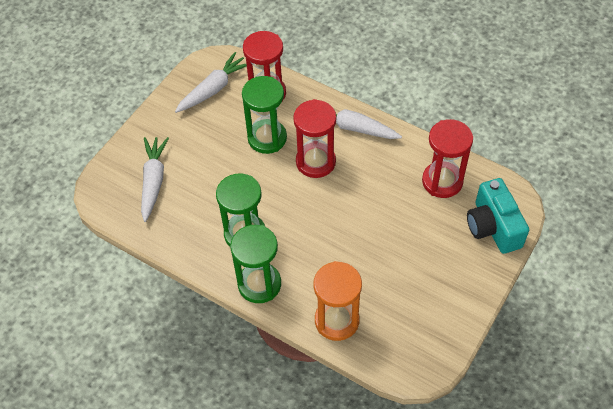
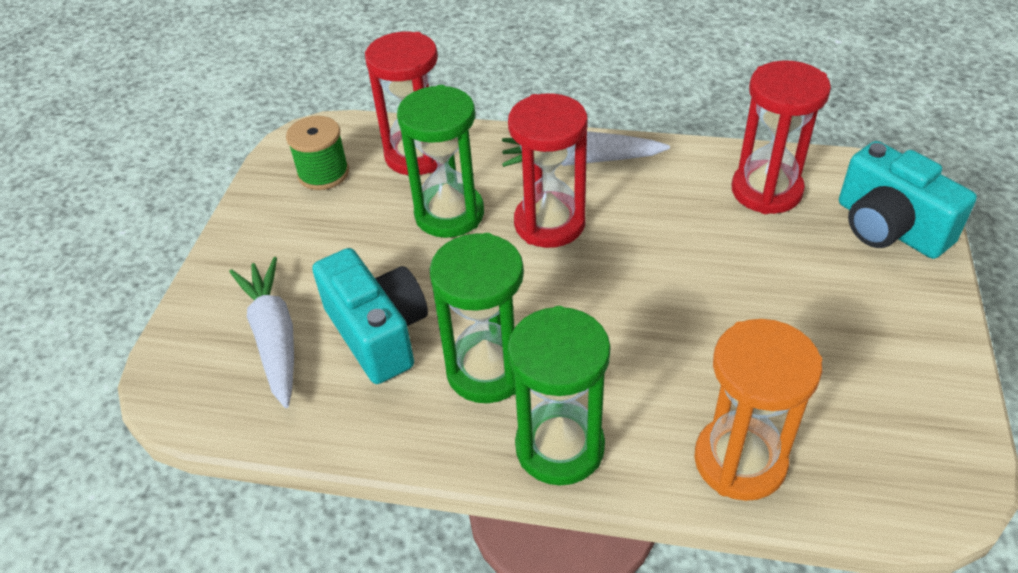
camera: 20 degrees left, 10 degrees down
white carrot [175,52,247,113] -> green spool [286,116,349,190]
none -> turquoise camera [312,248,428,384]

